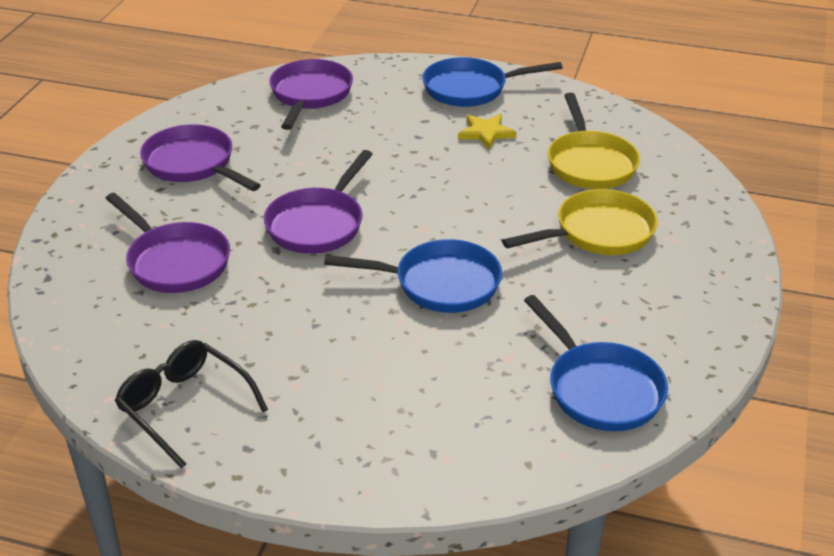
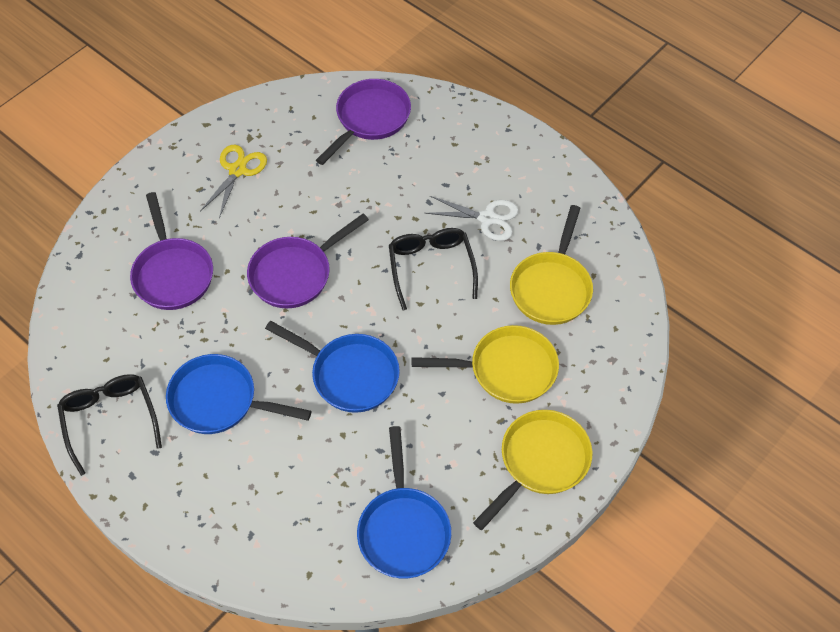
camera: 25 degrees right, 20 degrees up
purple pan [140,124,261,191] -> yellow scissors [200,145,267,218]
blue pan [422,57,562,107] -> blue pan moved to [166,354,312,434]
yellow star [458,114,516,149] -> white scissors [425,196,518,241]
none -> black glasses [389,228,478,310]
none -> yellow pan [473,410,593,530]

